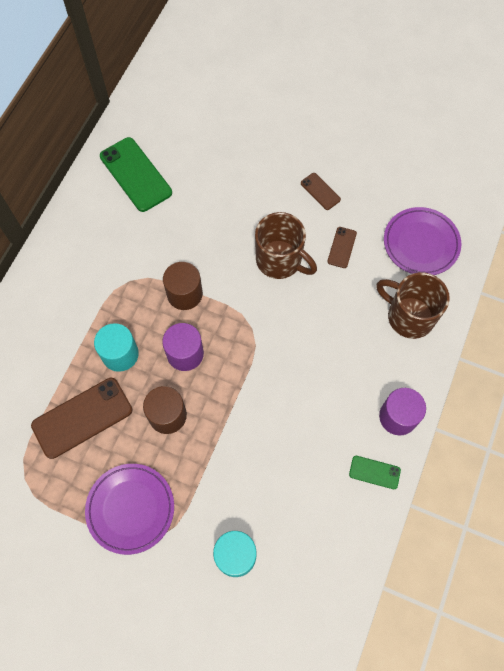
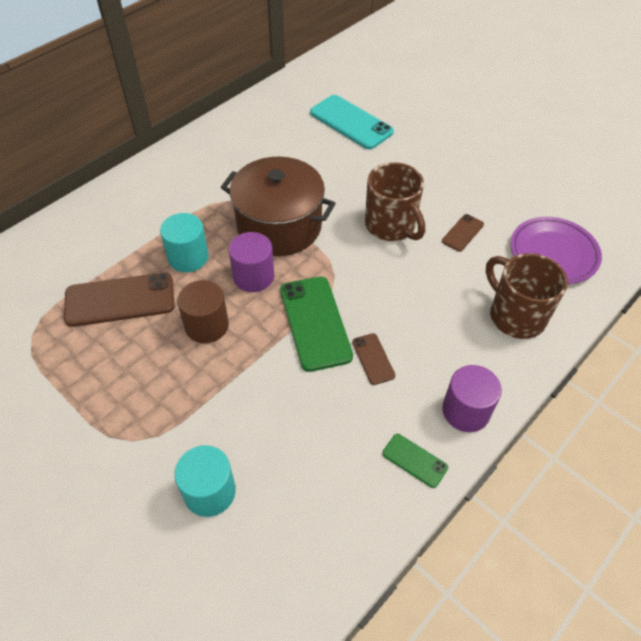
camera: 20 degrees right, 15 degrees down
purple plate [85,464,174,555] -> none
green phone [100,137,172,212] -> green phone moved to [280,276,353,372]
brown cylinder [163,262,203,310] -> brown pot [221,157,336,256]
brown phone [301,173,341,210] -> brown phone moved to [352,333,395,385]
none -> turquoise phone [310,95,394,150]

